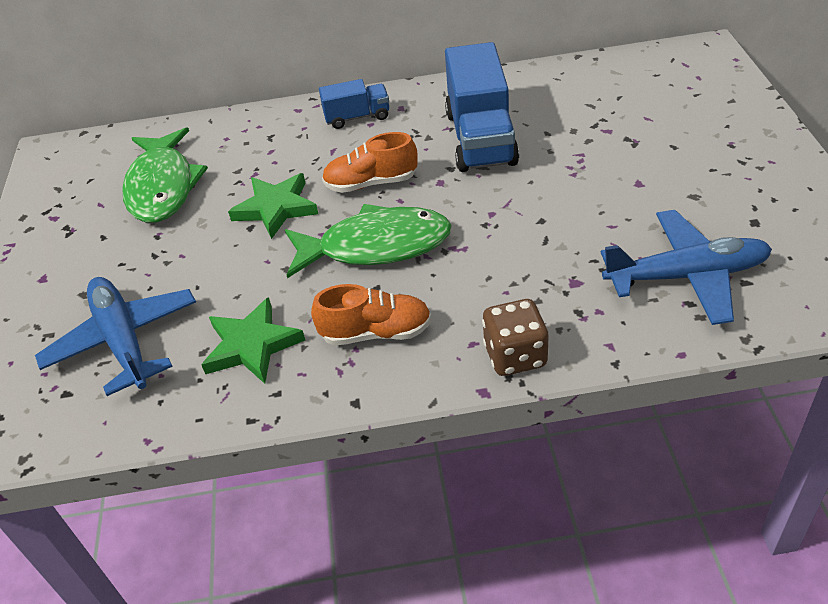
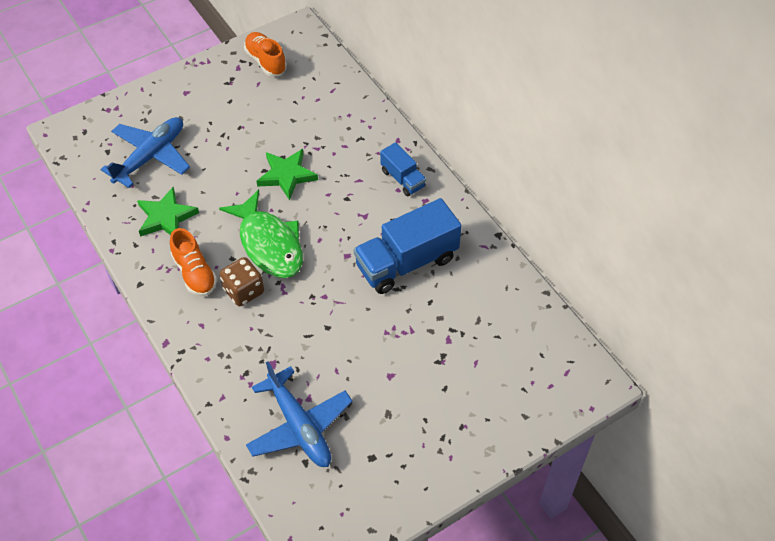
camera: 60 degrees right, 10 degrees up
green fish [122,127,208,223] -> none
orange shoe [322,132,418,193] -> orange shoe moved to [244,32,287,76]
brown dice [482,299,549,376] -> brown dice moved to [220,257,264,306]

